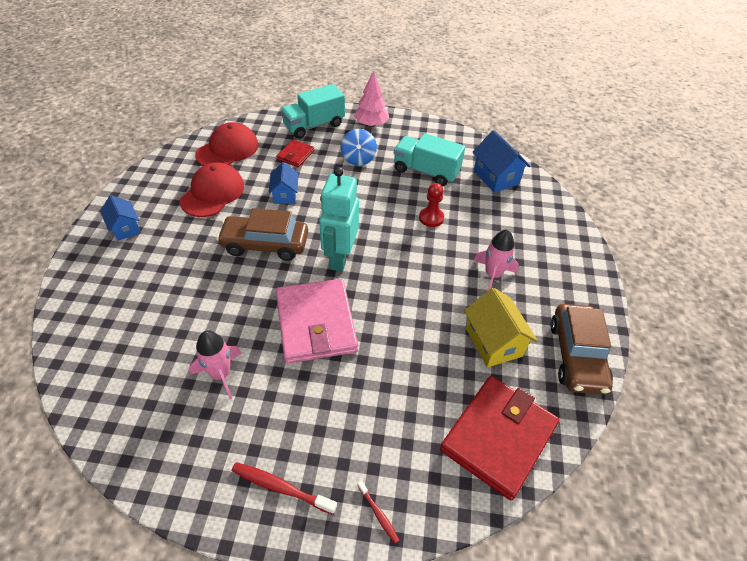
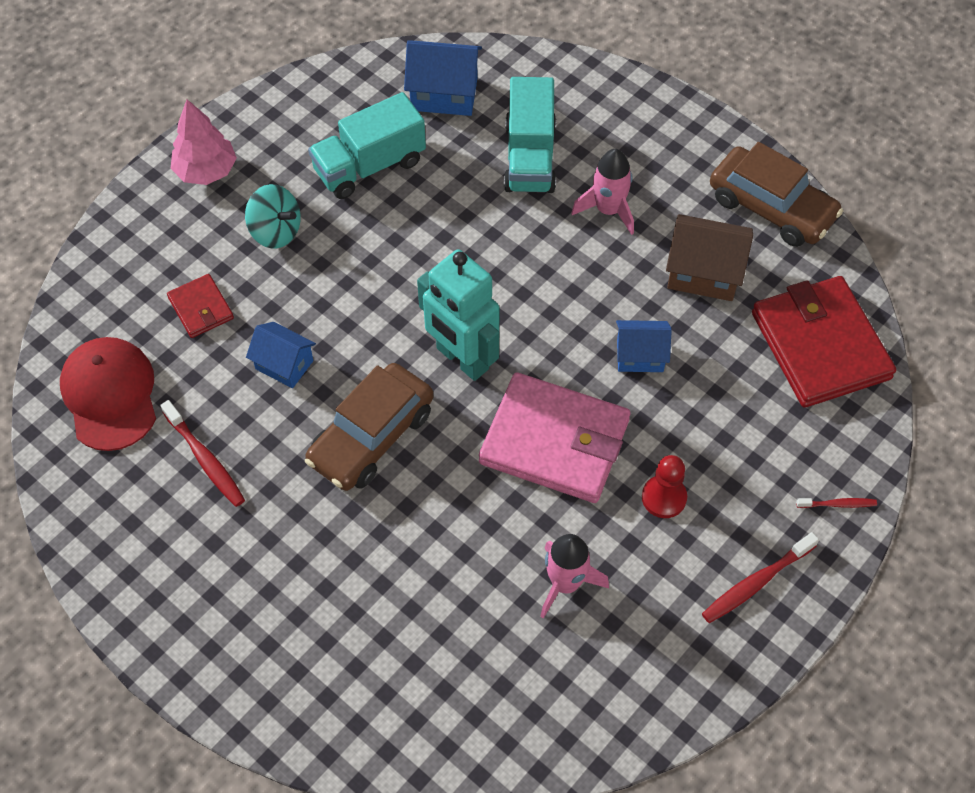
camera: 55 degrees left, 10 degrees up
blue house [100,195,141,241] -> blue house moved to [616,320,672,372]
red cap [180,162,244,217] -> red toothbrush [160,400,245,507]
turquoise truck [281,84,345,139] -> turquoise truck moved to [504,77,556,193]
blue spinning top [341,129,377,166] -> turquoise spinning top [245,184,301,249]
red pawn [419,183,444,227] -> red pawn moved to [642,455,687,518]
yellow house [464,287,538,367] -> brown house [666,214,753,301]

